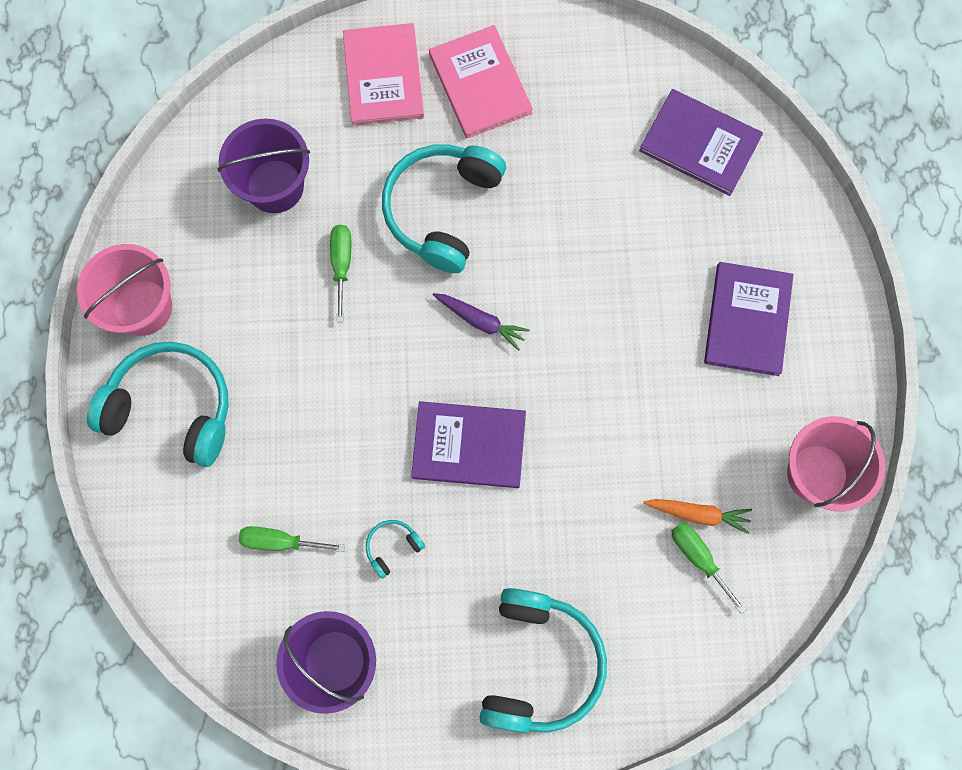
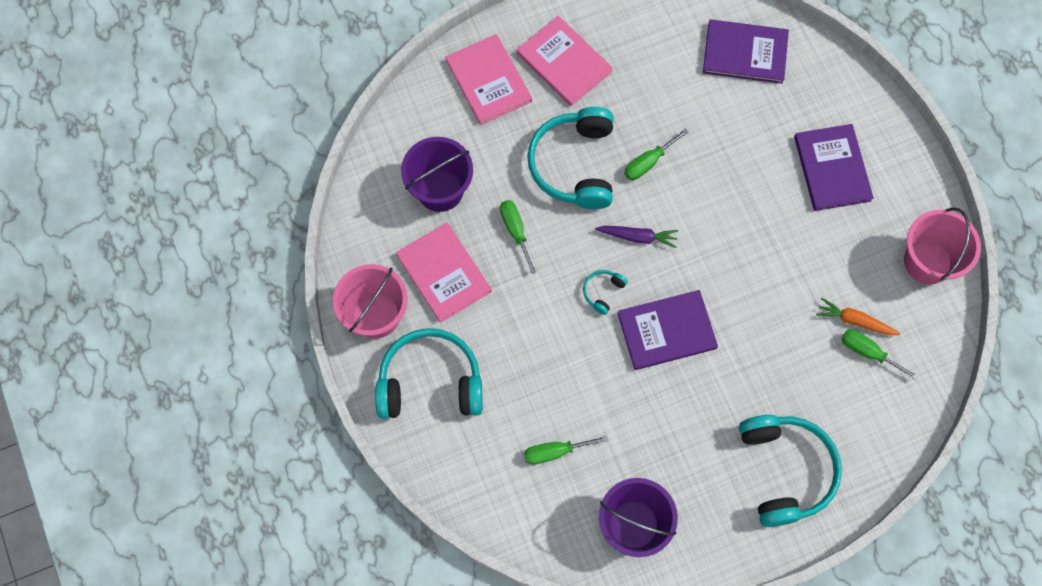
camera: 20 degrees left, 5 degrees down
turquoise headphones [366,520,425,579] -> turquoise headphones moved to [583,270,628,315]
orange carrot [643,499,752,534] -> orange carrot turned 150 degrees counterclockwise [816,298,901,335]
none -> pink book [396,222,492,323]
none -> green screwdriver [624,129,688,180]

